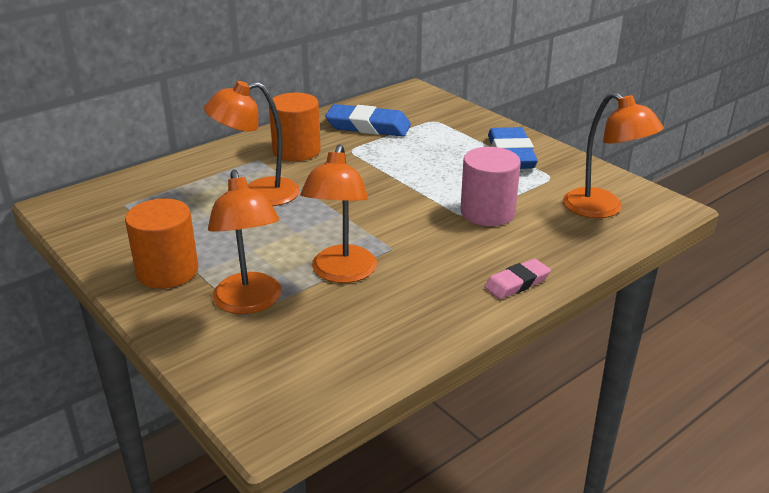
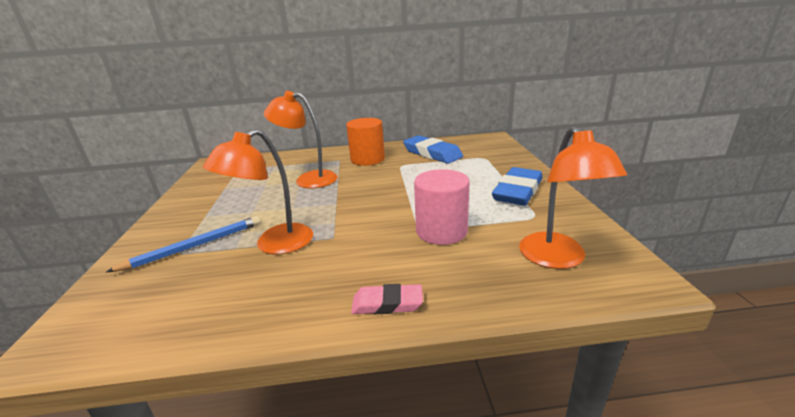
camera: 35 degrees right, 5 degrees down
orange cylinder [125,198,198,289] -> none
orange lamp [208,170,282,314] -> blue pencil [106,216,261,272]

